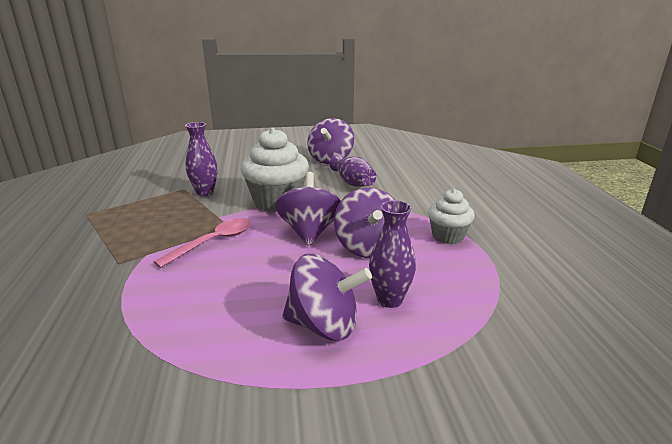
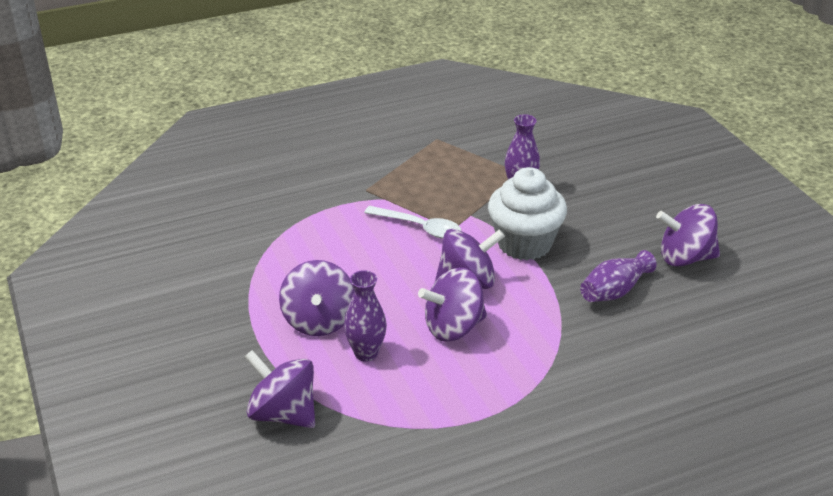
camera: 75 degrees right, 10 degrees up
pink spoon [154,218,251,268] -> white spoon [364,206,461,239]
white cupcake [428,189,475,244] -> none
none -> purple spinning top [245,350,315,428]

